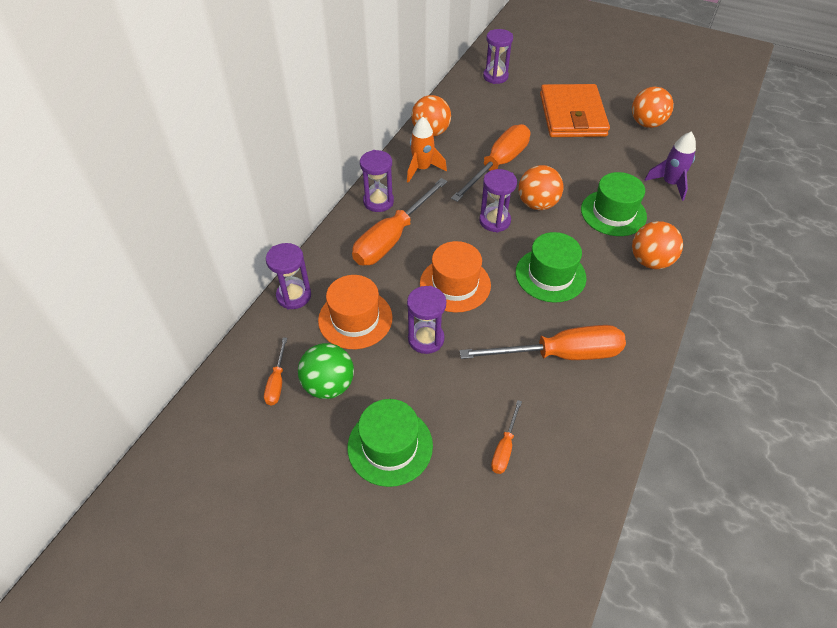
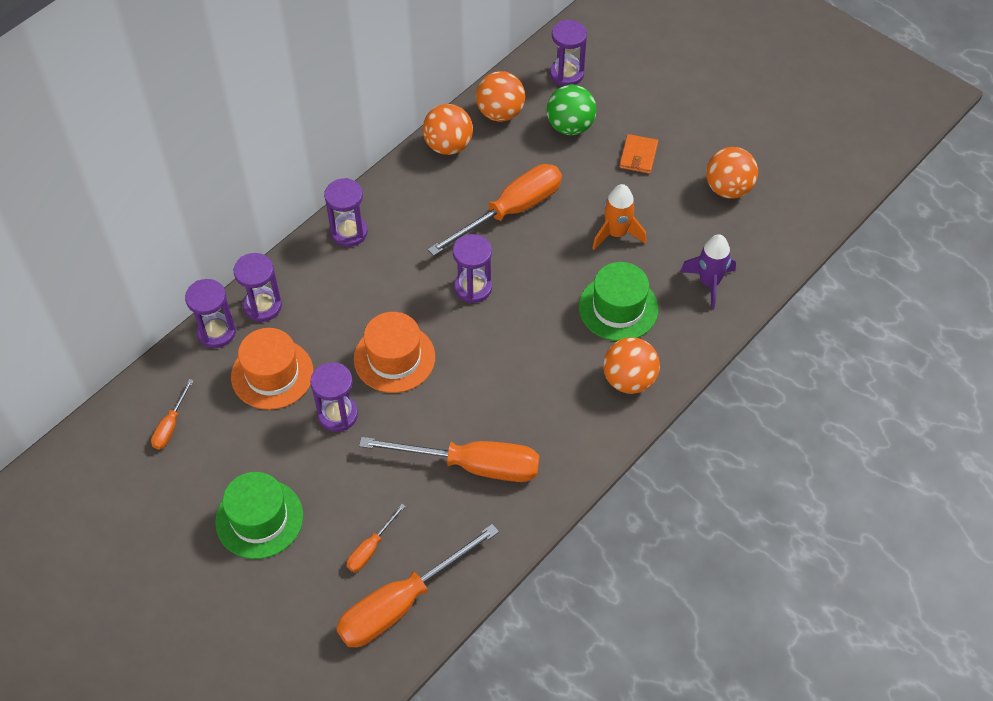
camera: 15 degrees right, 5 degrees up
green ball [298,343,354,399] -> green ball moved to [547,85,597,135]
orange screwdriver [352,178,448,265] -> orange screwdriver moved to [336,524,499,647]
orange rocket [407,117,447,183] -> orange rocket moved to [592,184,646,250]
green hat [516,232,586,303] -> none
orange ball [518,165,563,210] -> orange ball moved to [476,71,525,122]
orange wallet [540,84,610,137] -> orange wallet [619,134,658,174], size x0.43
none -> purple hourglass [234,253,282,322]

